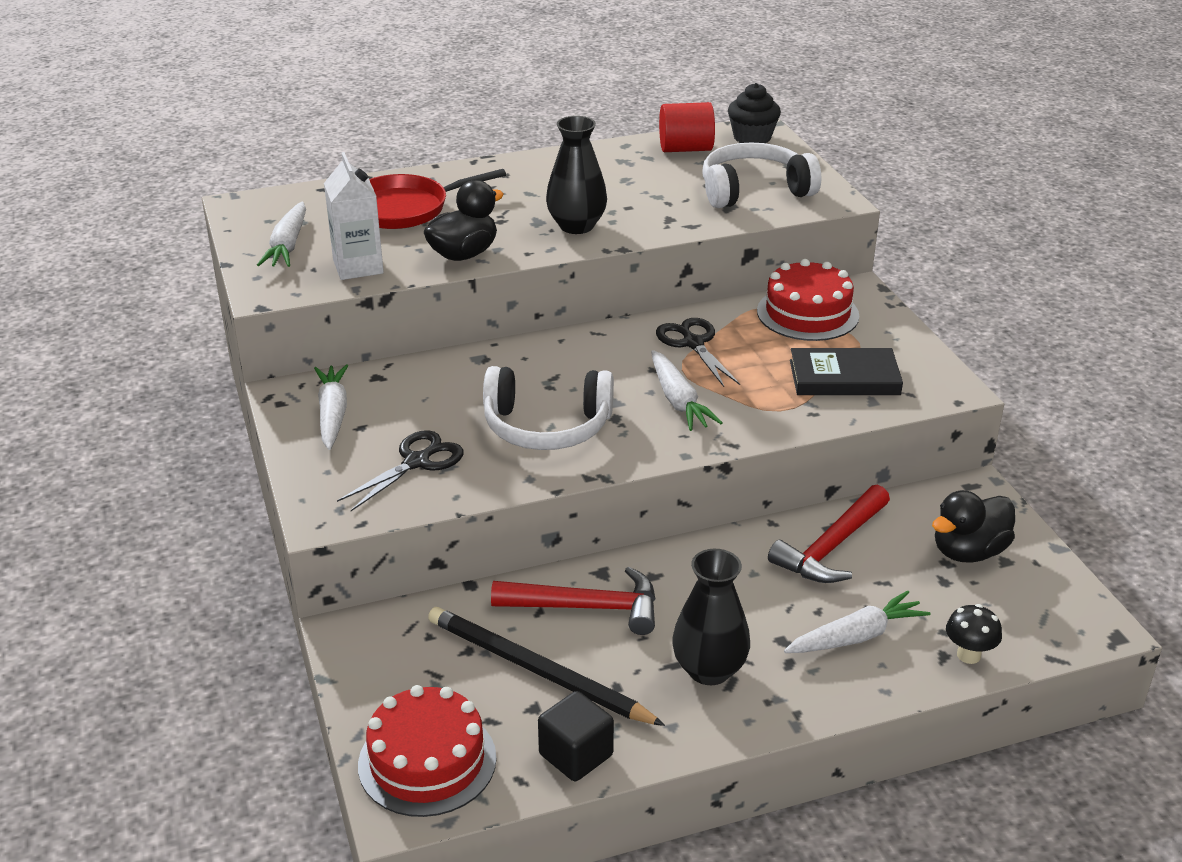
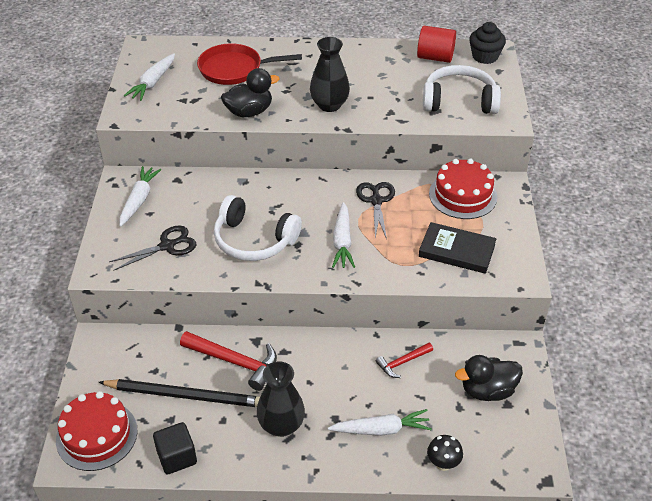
camera: 20 degrees right, 10 degrees up
white carton [324,152,384,280] -> none
black pencil [428,607,665,726] -> black pencil turned 135 degrees clockwise [99,379,260,407]
red hammer [768,485,890,583] -> red hammer [376,343,433,378], size x0.58

